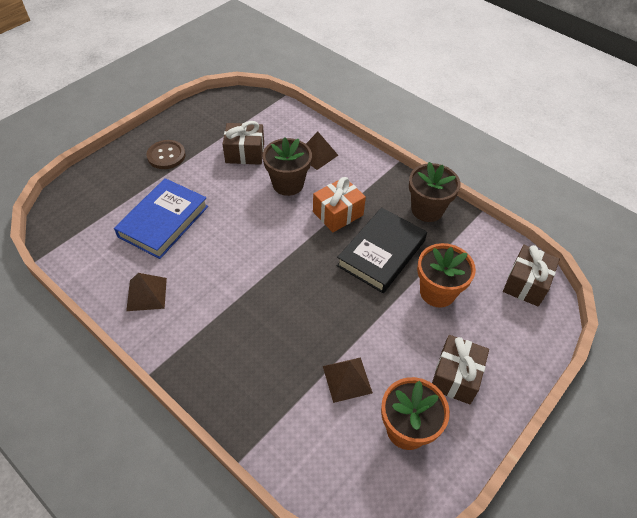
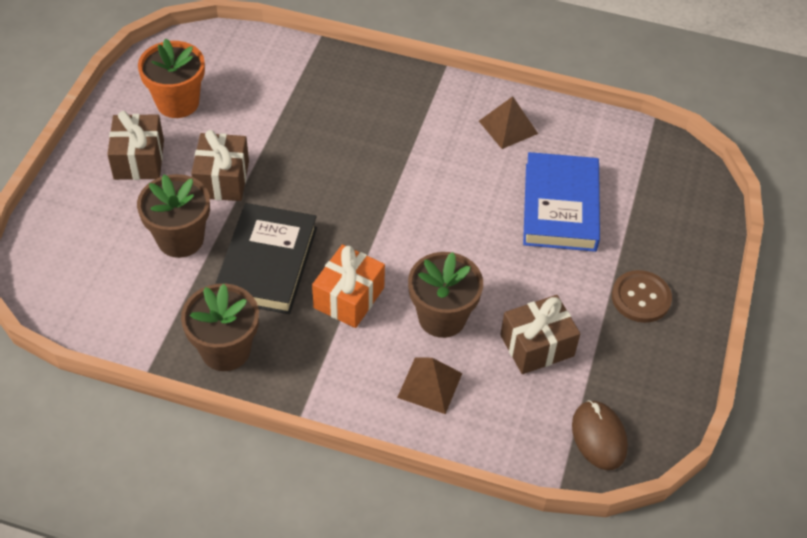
camera: 155 degrees right, 0 degrees up
brown pyramid [323,357,373,403] -> none
orange flower pot [417,243,476,308] -> brown flower pot [137,174,210,258]
brown gift [503,245,560,307] -> brown gift moved to [191,130,249,201]
none -> brown mouse [572,400,628,470]

